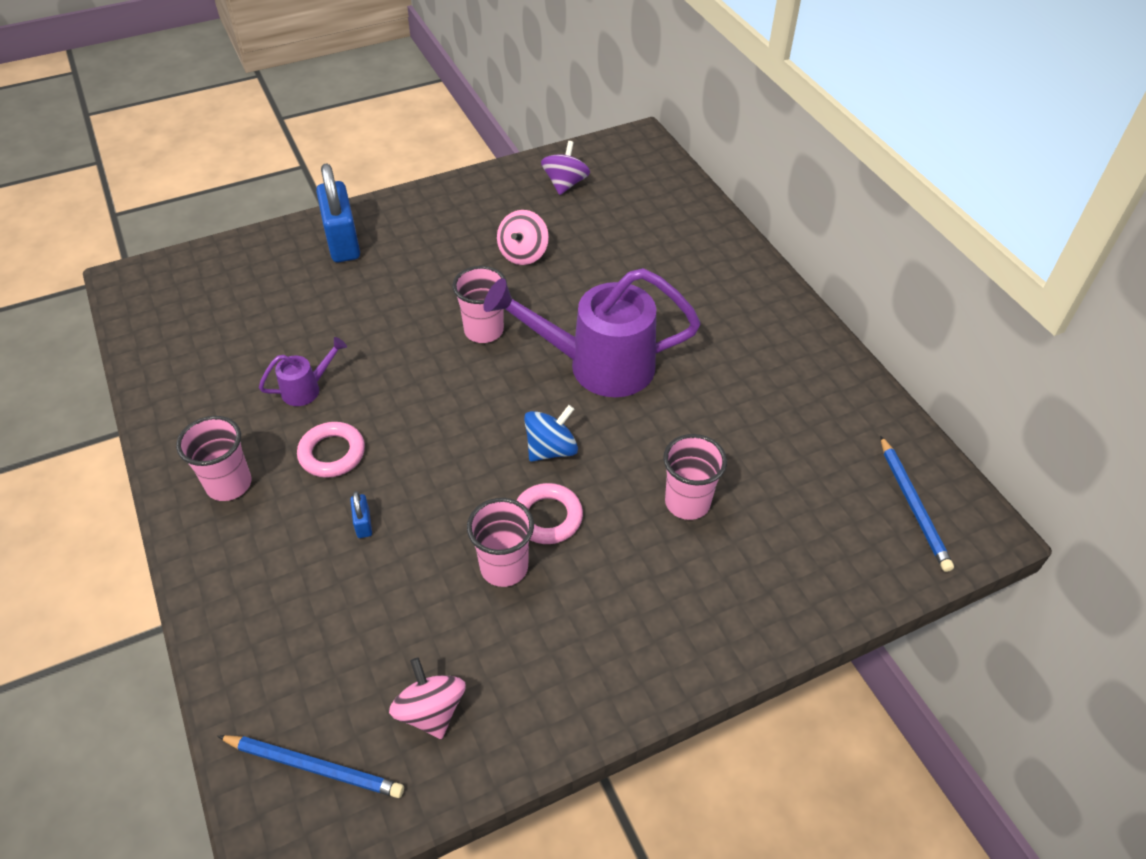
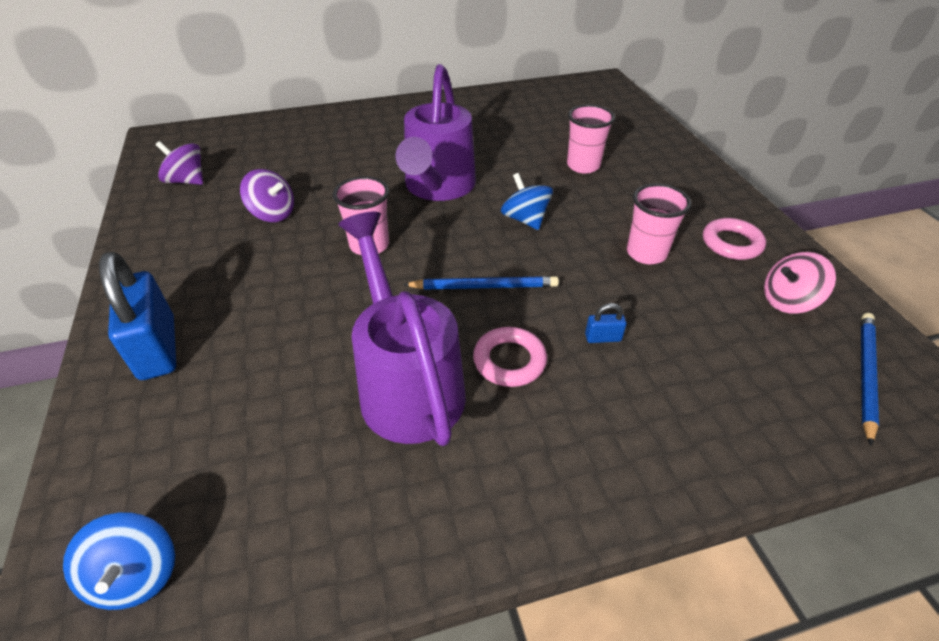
camera: 80 degrees left, 5 degrees down
pink cup [176,416,252,501] -> none
purple watering can [259,337,347,406] -> purple watering can [338,212,466,446], size x2.27
blue padlock [316,164,360,262] -> blue padlock turned 75 degrees clockwise [99,252,176,380]
pink spinning top [497,210,549,265] -> purple spinning top [240,169,294,222]
pink ring [516,483,583,544] -> pink ring moved to [703,218,766,260]
blue pencil [880,436,954,572] -> blue pencil moved to [403,276,559,290]
none -> blue spinning top [63,513,175,610]

